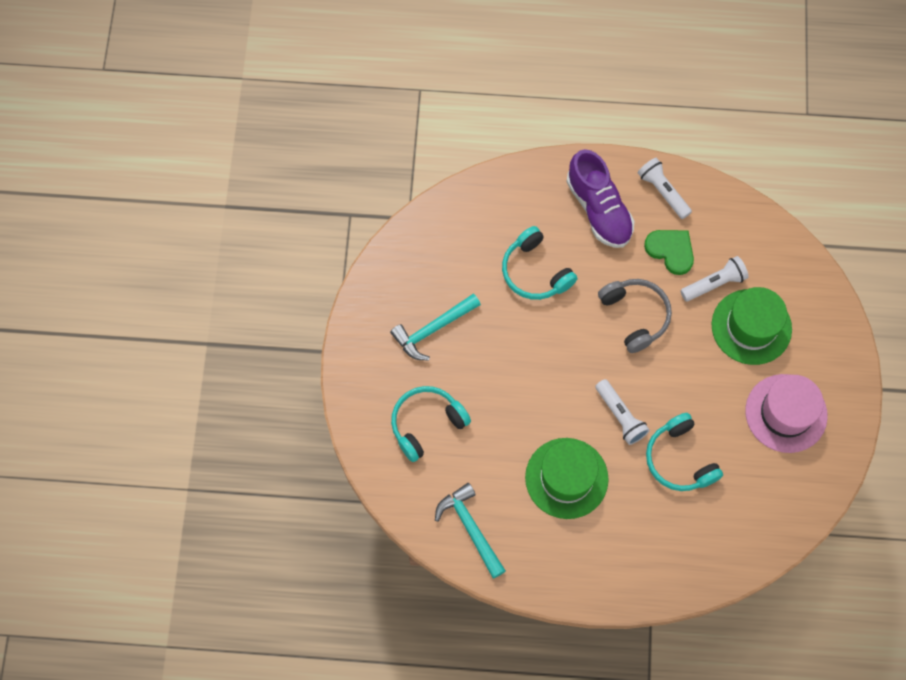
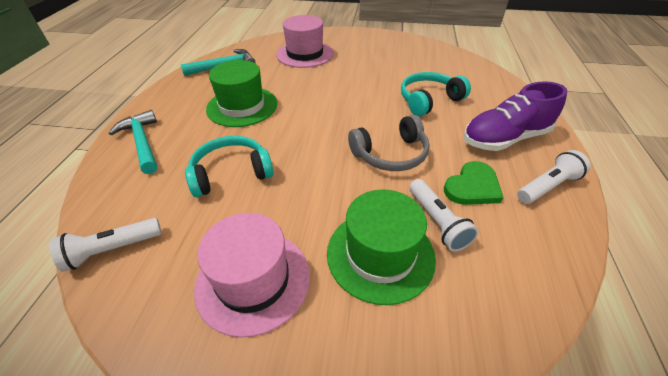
camera: 95 degrees right, 25 degrees down
turquoise hammer [390,293,481,360] -> turquoise hammer moved to [109,110,157,174]
turquoise headphones [391,386,471,462] -> pink hat [276,15,334,68]
white flashlight [595,379,650,445] -> white flashlight moved to [50,218,162,272]

